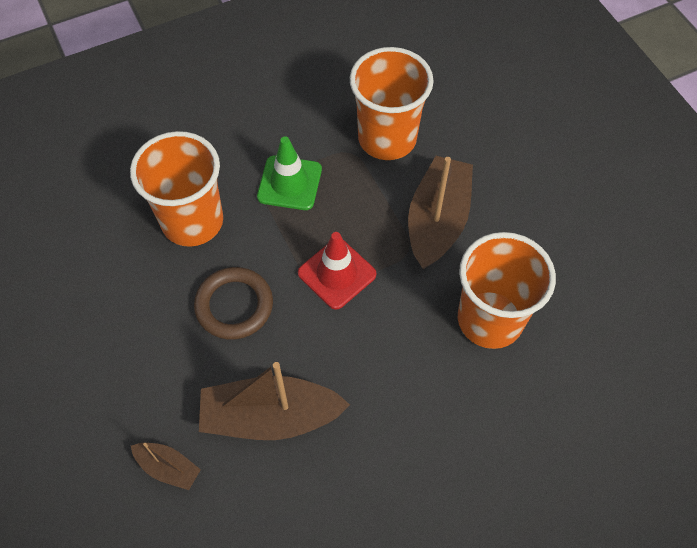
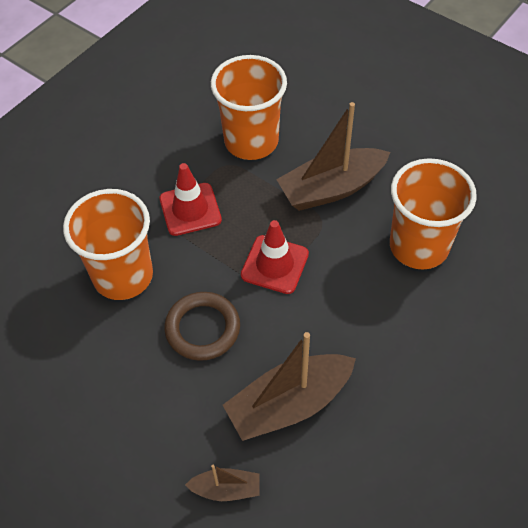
camera: 25 degrees left, 5 degrees down
green traffic cone [257,137,322,210] -> red traffic cone [160,163,222,236]
brown boat [408,156,473,269] -> brown boat turned 105 degrees counterclockwise [276,102,390,211]

